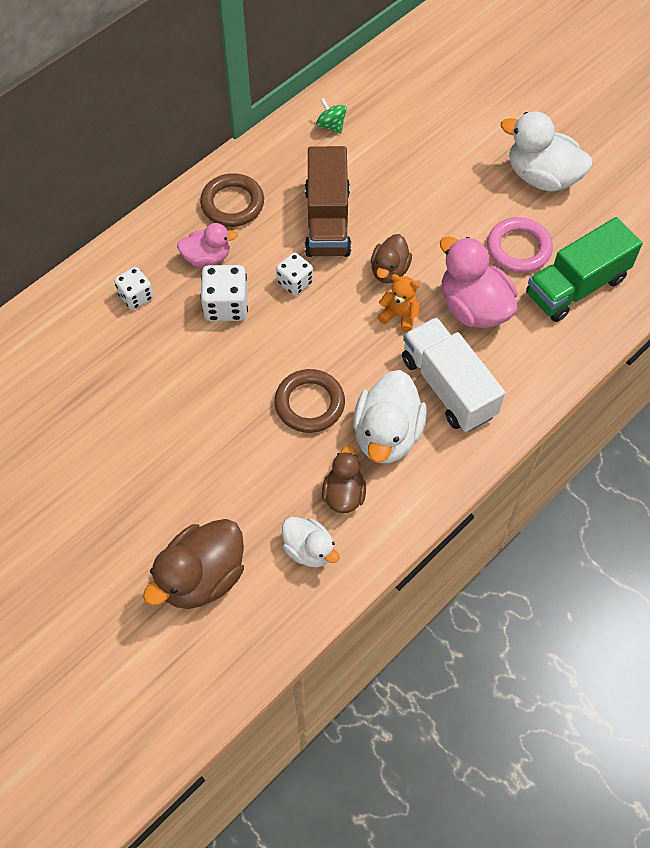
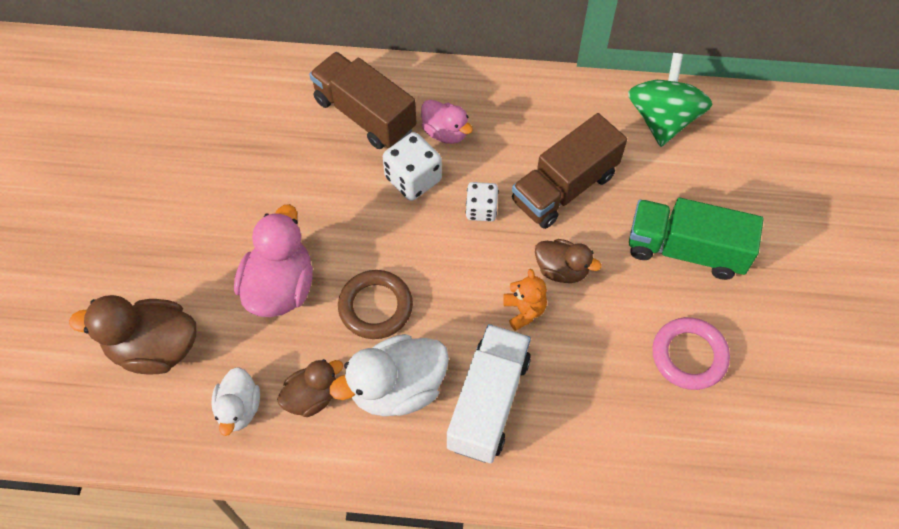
camera: 50 degrees right, 0 degrees up
white dice [114,267,154,310] -> brown truck [309,52,416,149]
brown ring [200,173,264,227] -> none
green spinning top [316,98,347,134] -> green spinning top [628,53,713,147], size x2.16
brown duck [371,234,412,283] -> brown duck turned 135 degrees counterclockwise [535,239,602,283]
pink duck [440,236,517,328] -> pink duck moved to [234,204,313,317]
white duck [501,112,593,191] -> none
green truck [526,217,642,322] -> green truck moved to [629,198,764,280]

